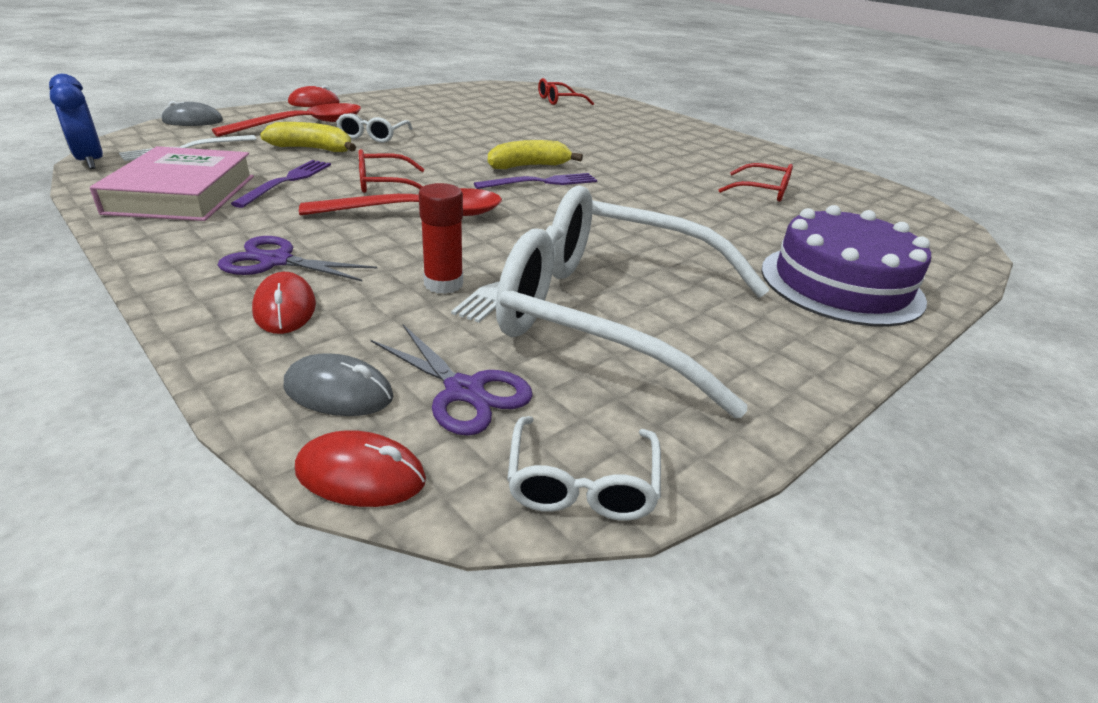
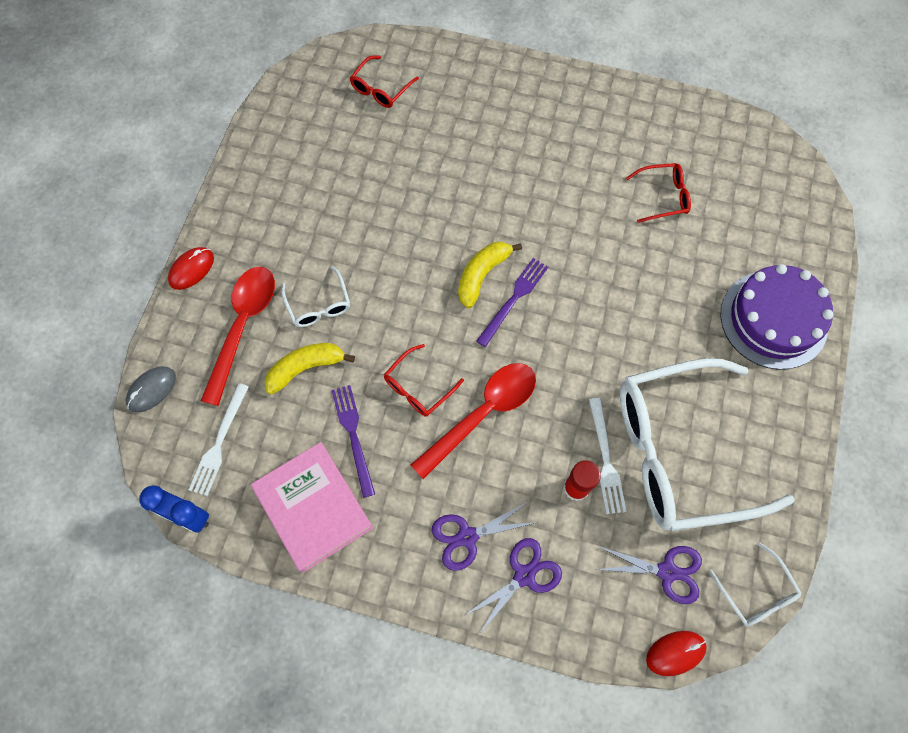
camera: 30 degrees left, 35 degrees up
red mouse [252,272,316,334] -> purple scissors [465,538,562,633]
grey mouse [284,353,394,416] -> none

